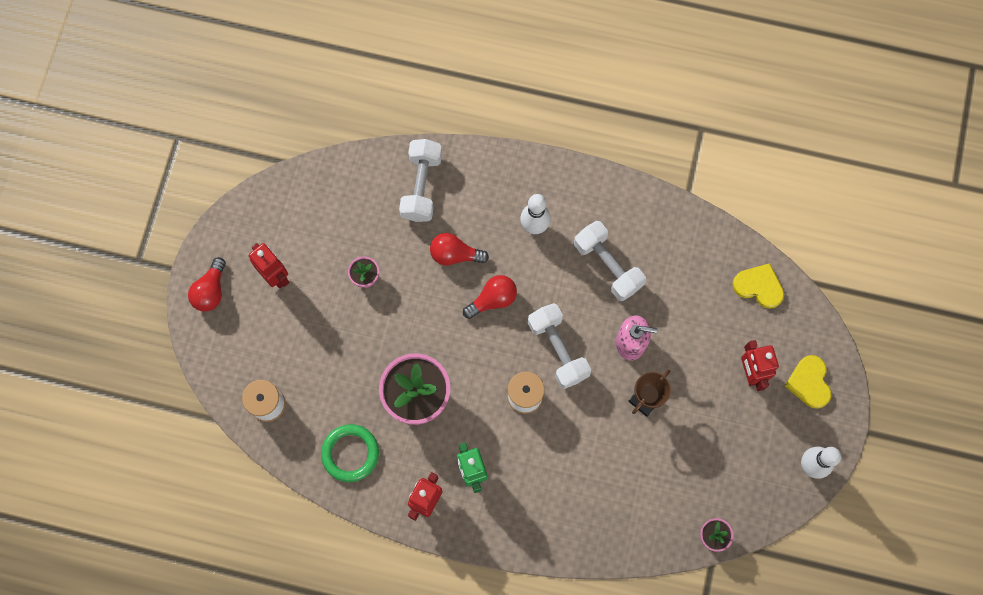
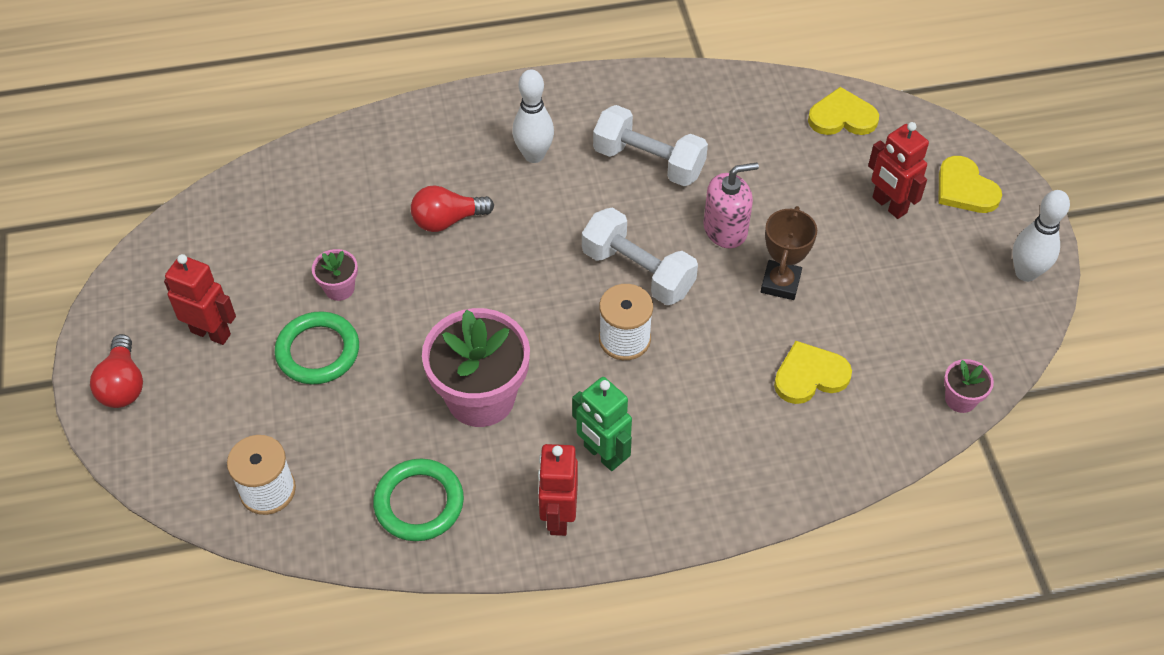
camera: 25 degrees left, 20 degrees down
white dumbbell [399,139,442,222] -> none
red light bulb [463,275,517,319] -> none
none -> green ring [275,311,359,384]
none -> yellow heart [774,341,852,404]

